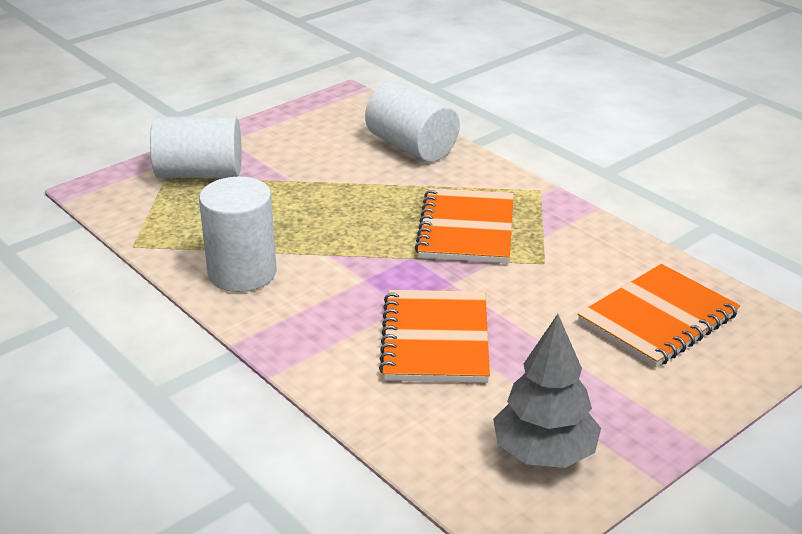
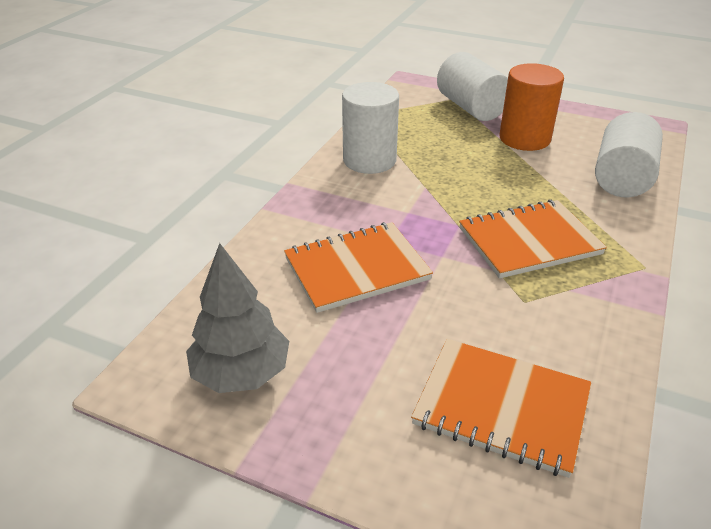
camera: 65 degrees right, 5 degrees up
none -> orange cylinder [500,63,564,151]

